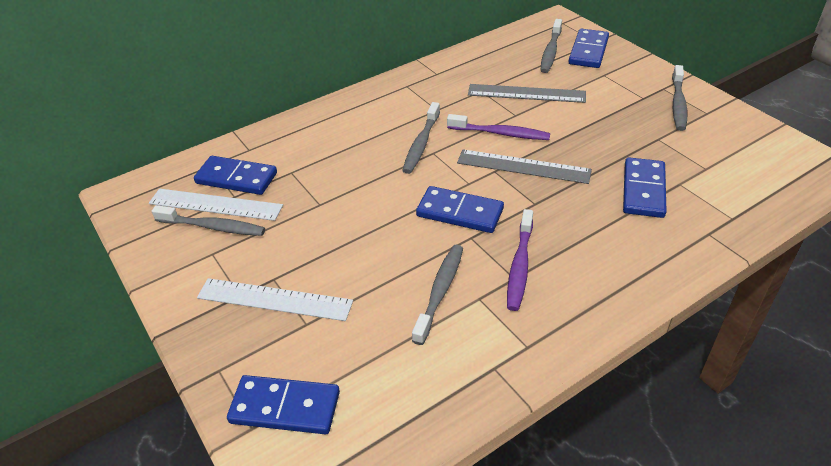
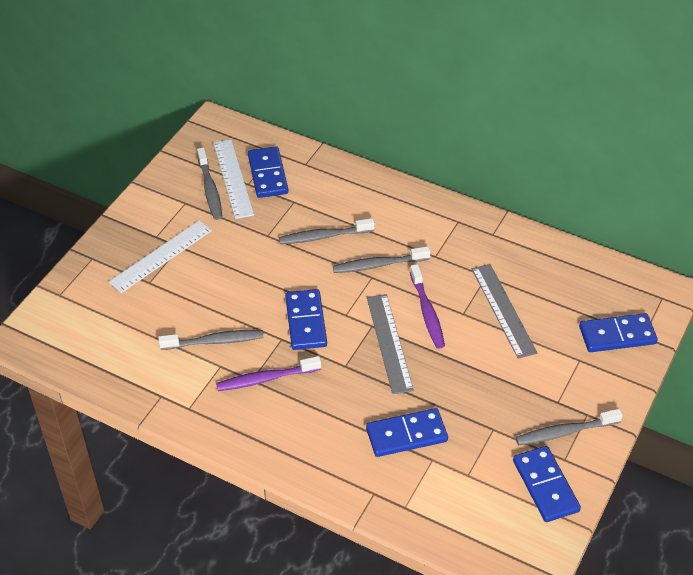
camera: 60 degrees right, 5 degrees up
white ruler [197,278,353,321] -> white ruler turned 60 degrees clockwise [109,220,212,293]
blue domino [227,375,340,434] -> blue domino moved to [513,446,581,522]
grey toothbrush [540,19,562,73] -> grey toothbrush moved to [279,218,375,244]

